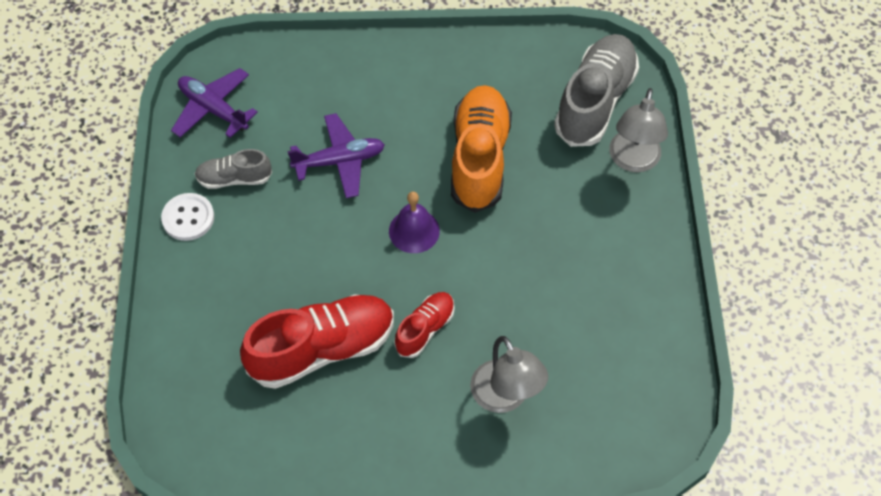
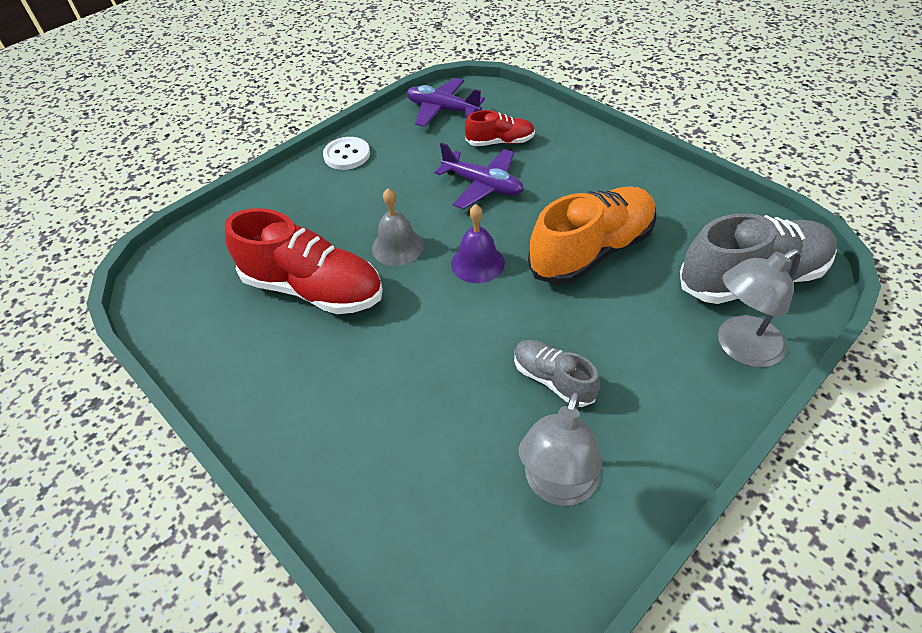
camera: 50 degrees right, 10 degrees down
purple plane [171,68,258,138] -> purple plane turned 60 degrees counterclockwise [407,78,485,127]
grey shoe [194,149,272,189] -> grey shoe moved to [514,340,600,407]
red shoe [394,292,455,358] -> red shoe moved to [465,110,535,146]
grey lamp [470,336,548,413] -> grey lamp moved to [518,390,602,506]
none -> grey bell [372,188,424,266]

